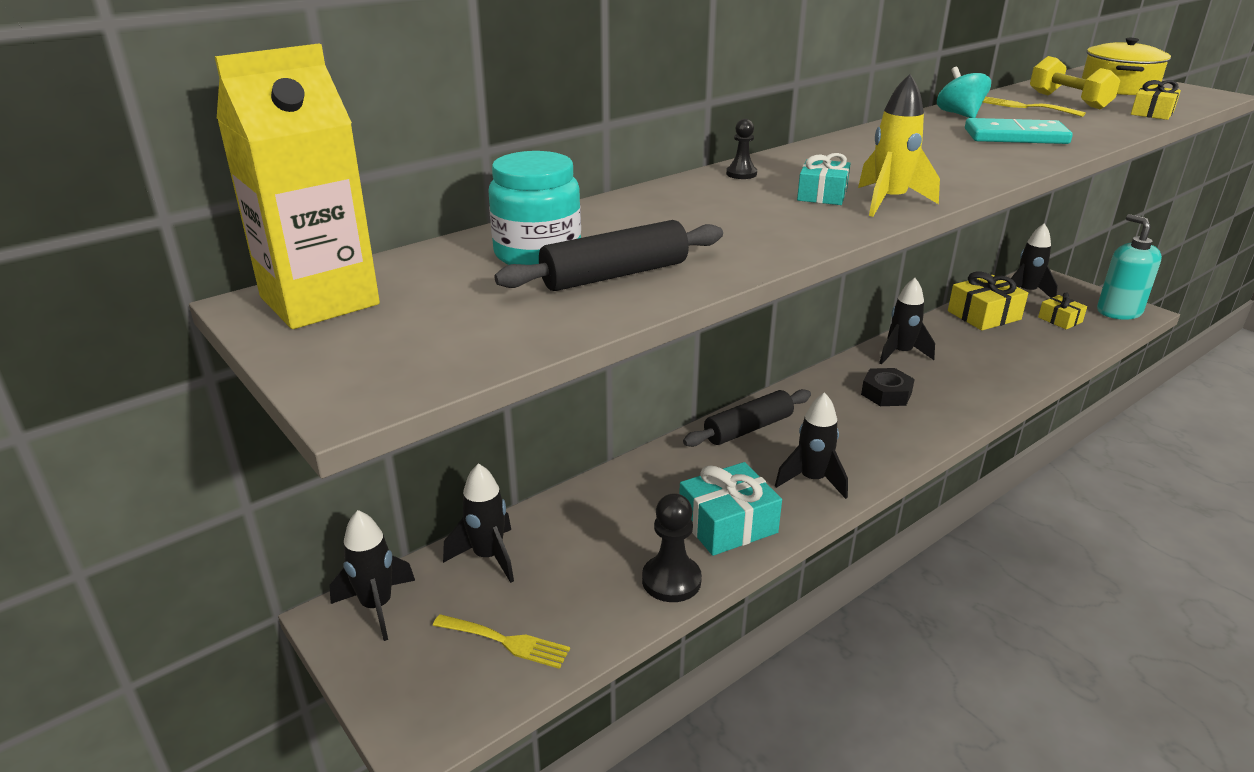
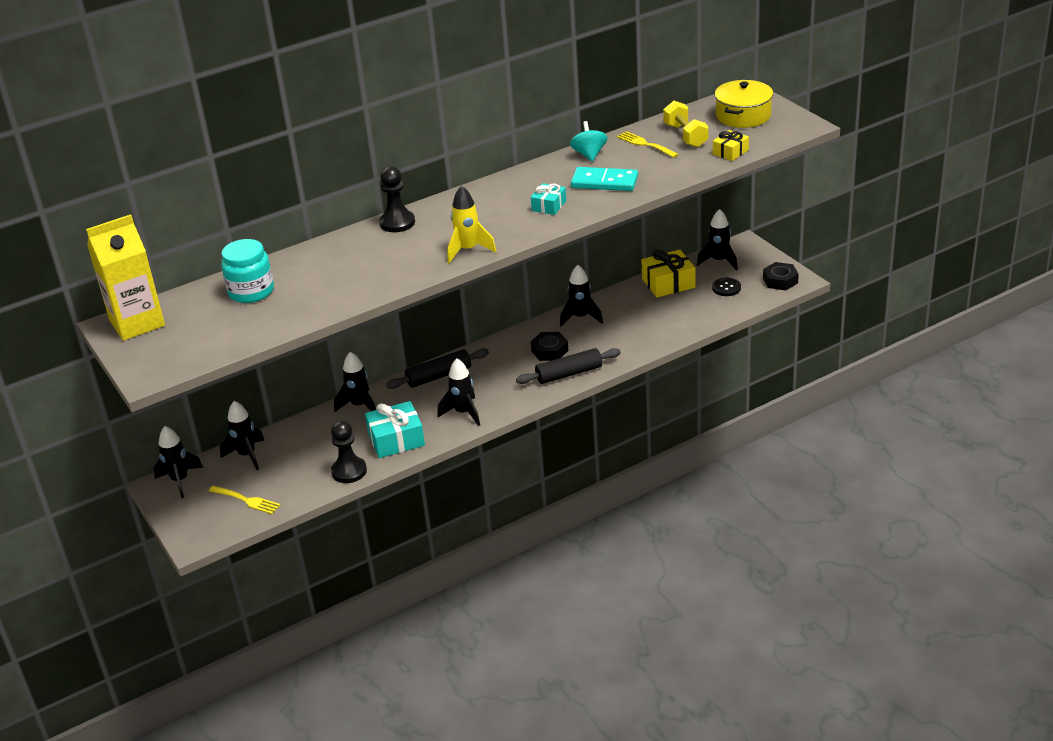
camera: 10 degrees right, 5 degrees up
black rolling pin [494,220,723,291] -> black rolling pin moved to [516,348,621,384]
black pawn [726,119,757,179] -> black pawn [379,166,415,232], size x1.85
turquoise gift [797,153,851,205] -> turquoise gift moved to [531,183,566,215]
yellow gift [1038,292,1087,329] -> black button [712,278,741,296]
turquoise soap dispenser [1097,214,1162,320] -> black nut [763,262,799,290]
none -> black rocket [334,352,376,412]

